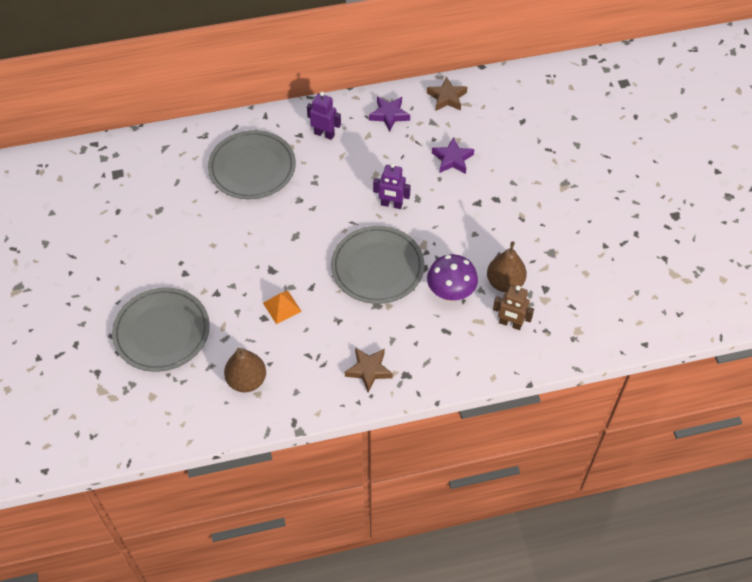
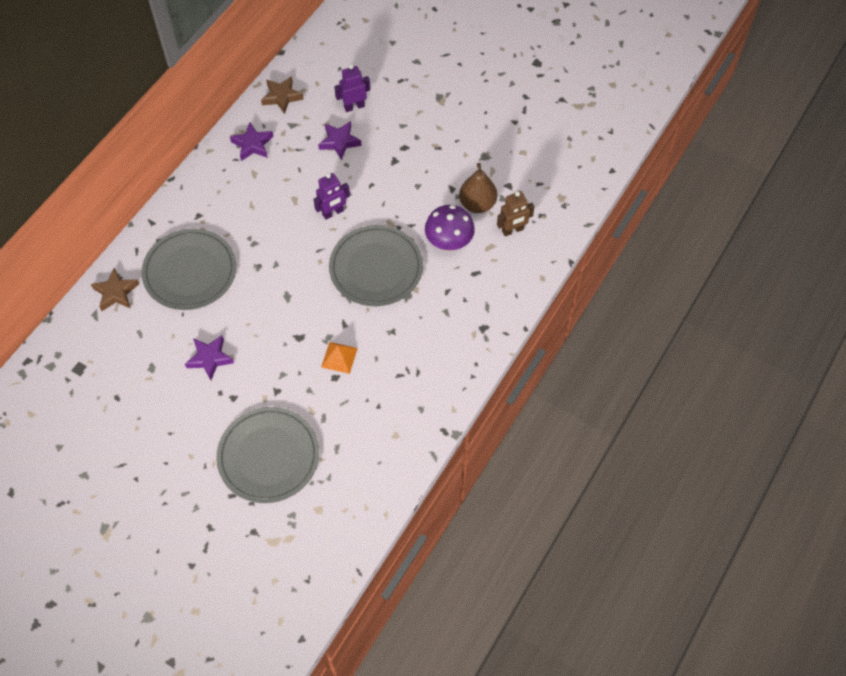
camera: 45 degrees left, 5 degrees up
brown pear [224,348,266,392] -> none
purple robot [307,92,341,140] -> purple robot moved to [334,64,370,112]
brown star [345,348,393,392] -> brown star moved to [91,268,139,311]
none -> purple star [185,335,234,380]

